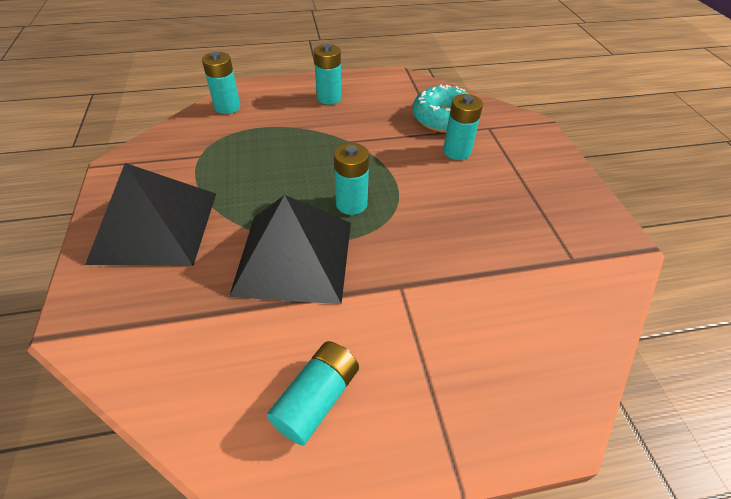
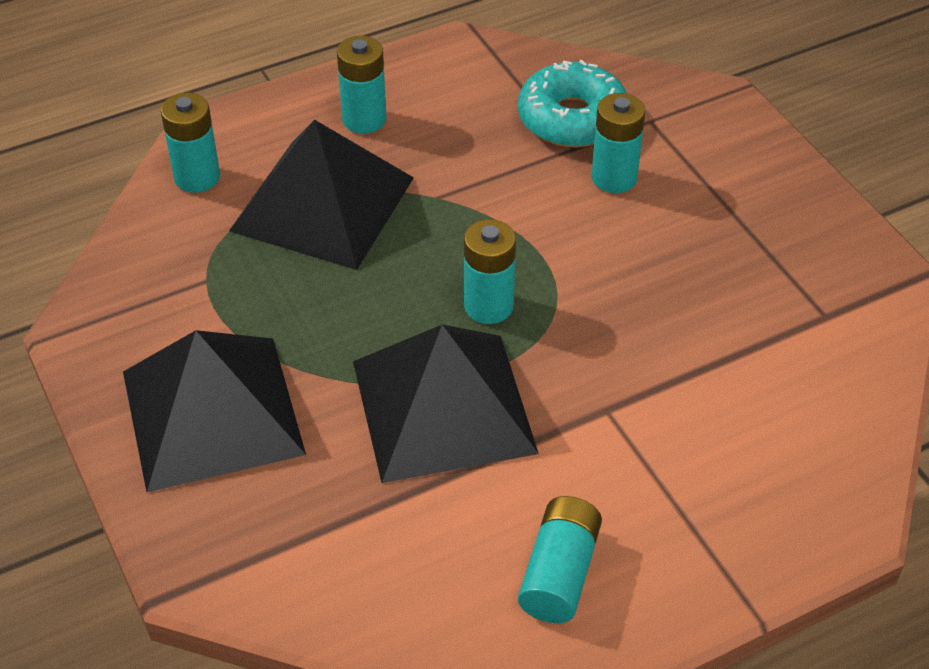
camera: 15 degrees left, 0 degrees up
none -> black pyramid [229,120,414,270]

